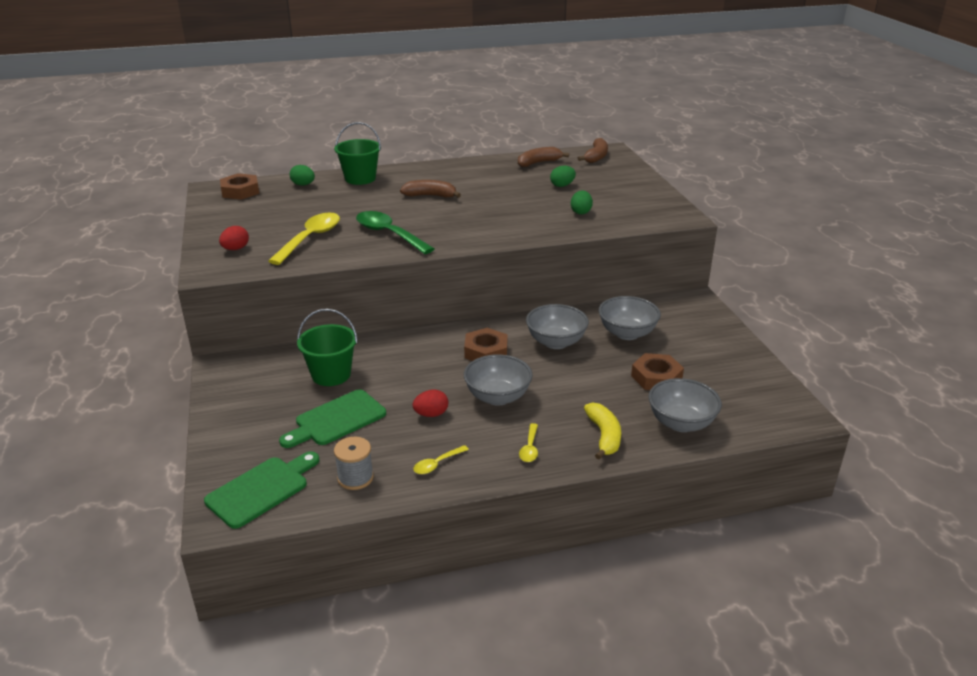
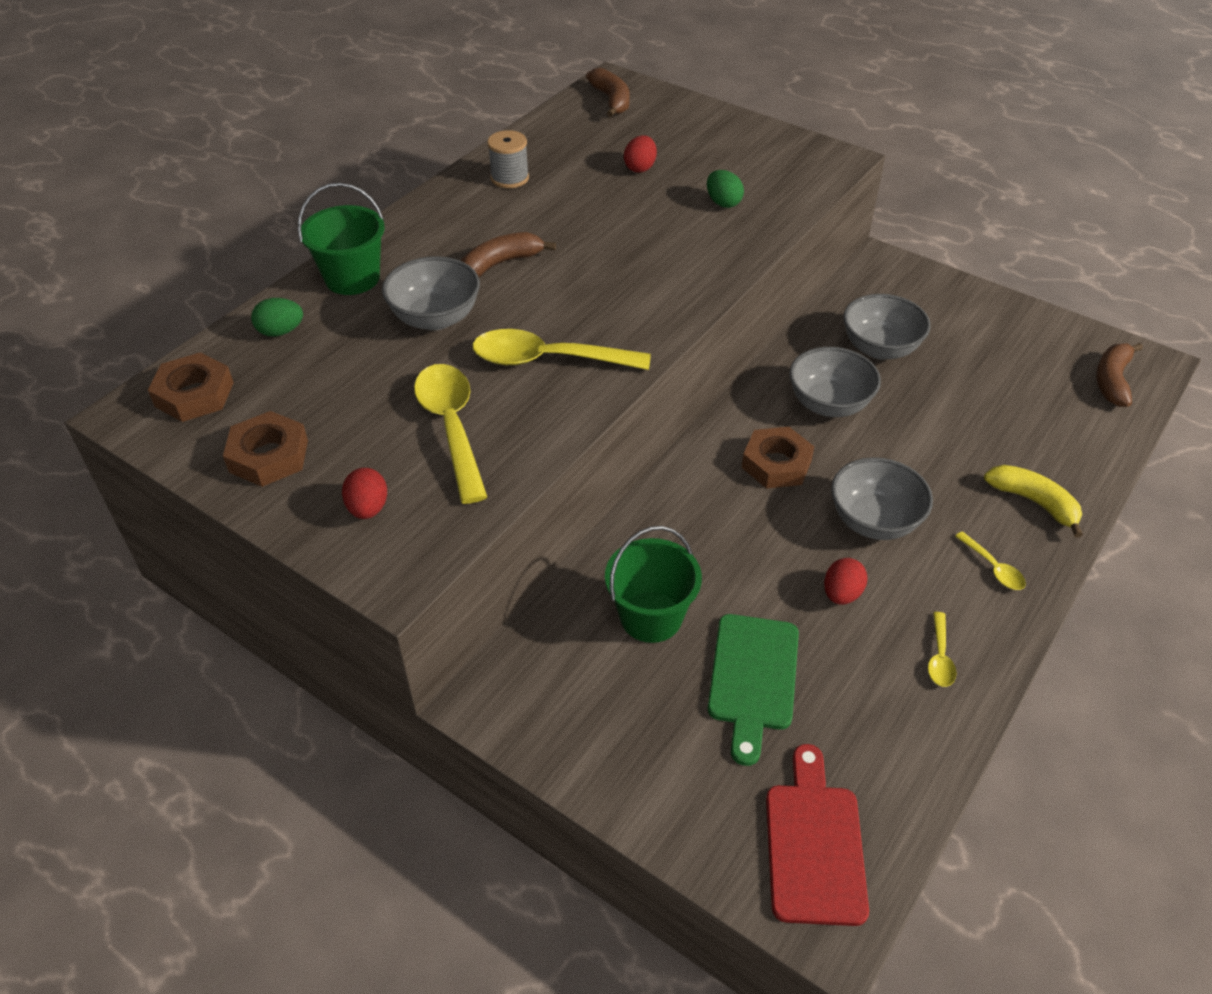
camera: 40 degrees left, 15 degrees up
green cutting board [204,451,319,529] -> red cutting board [766,744,869,926]
grey spool [334,437,374,490] -> grey spool moved to [487,130,529,188]
green spoon [356,211,434,254] -> yellow spoon [472,329,651,370]
brown banana [518,147,569,167] -> brown banana moved to [1096,343,1143,407]
green egg [550,166,576,187] -> red egg [624,135,657,173]
brown nut [631,353,684,390] -> brown nut moved to [223,411,308,487]
grey bowl [648,378,722,432] -> grey bowl moved to [382,256,480,330]

